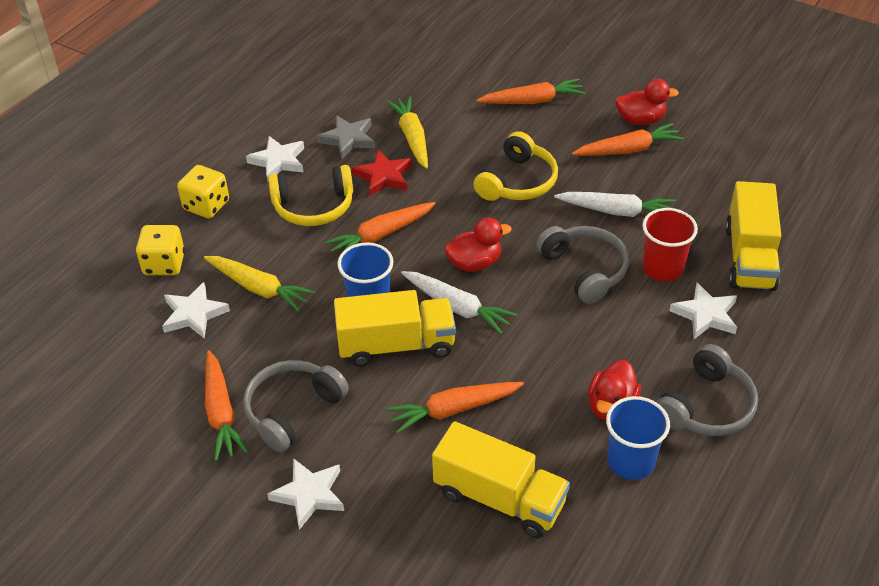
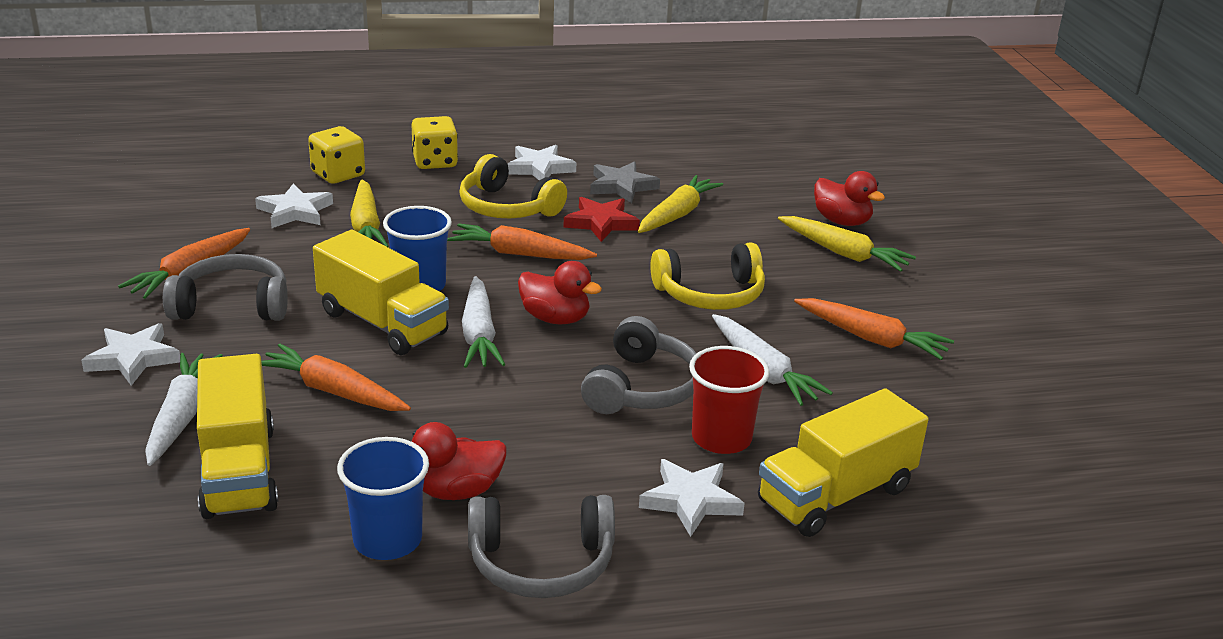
camera: 45 degrees right, 15 degrees down
orange carrot [476,78,586,104] -> yellow carrot [778,216,916,272]
red duck [615,79,679,125] -> red duck moved to [814,171,885,226]
none -> white carrot [145,353,223,466]

